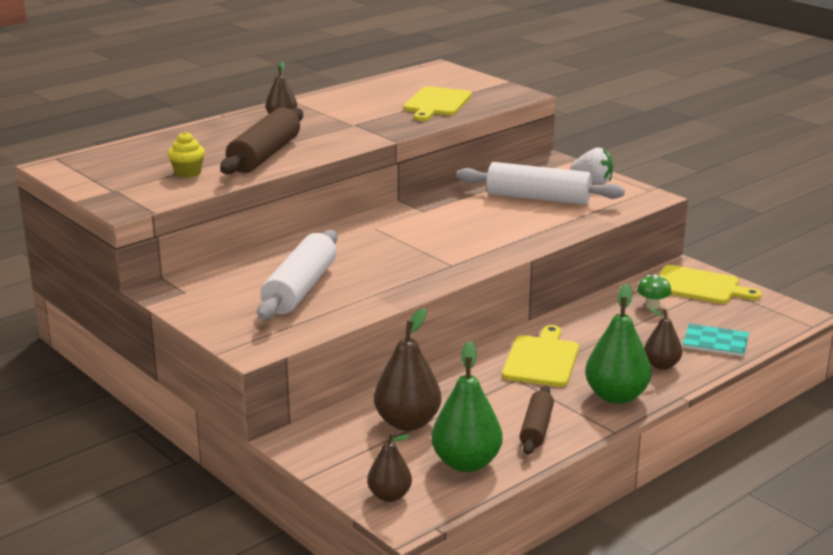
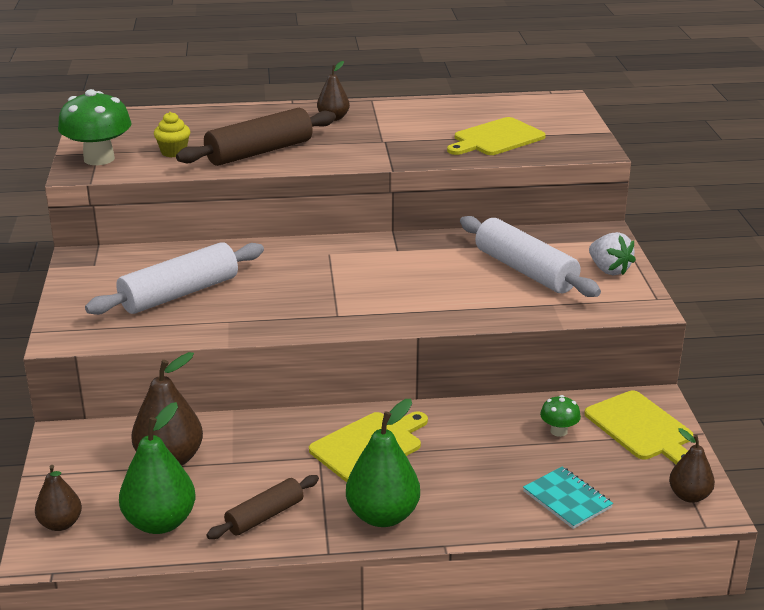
camera: 35 degrees right, 5 degrees up
brown pear [644,308,682,370] -> brown pear moved to [669,428,715,503]
none -> green mushroom [58,89,132,165]

